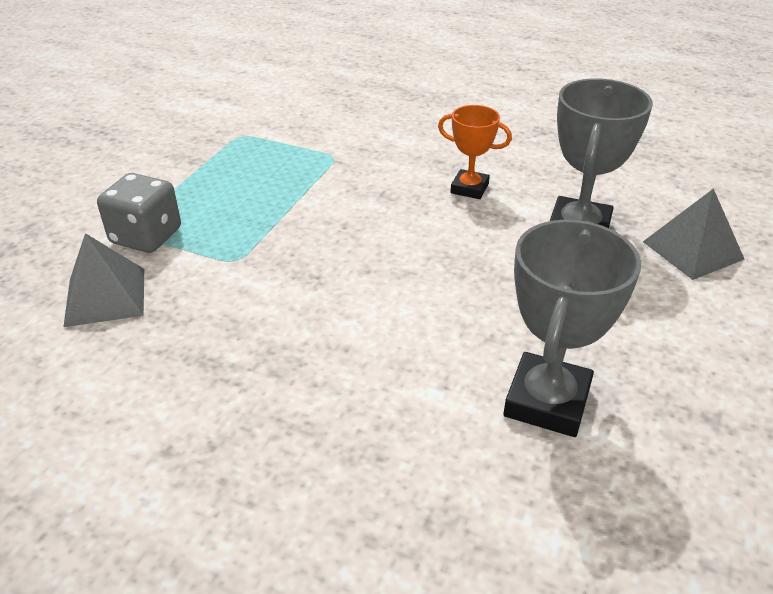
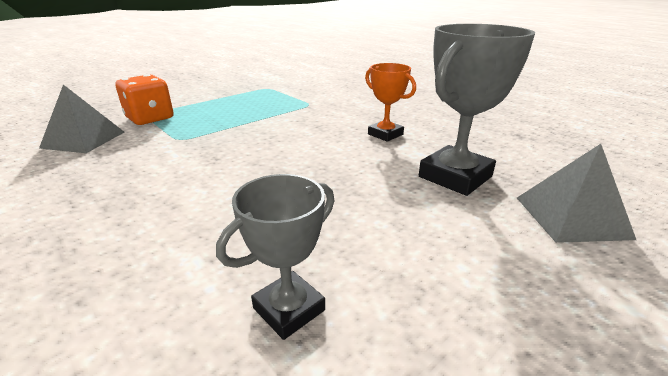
camera: 25 degrees right, 10 degrees down
grey dice [97,173,181,253] -> orange dice [116,74,174,125]
grey trophy [503,220,641,437] -> grey trophy [216,174,335,340], size x0.60

